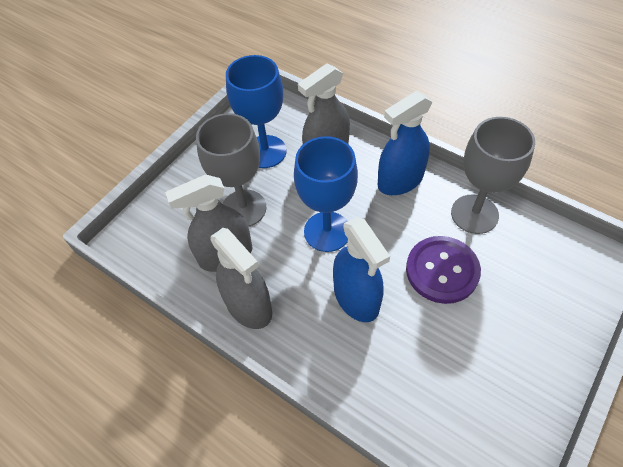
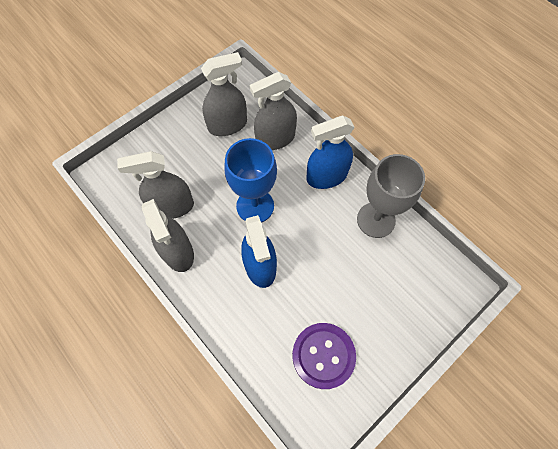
camera: 10 degrees right, 10 degrees up
grey goblet [196,113,266,227] -> none
blue goblet [226,55,286,168] -> grey spray bottle [201,52,247,136]
purple button [406,236,481,304] -> purple button moved to [292,323,356,389]

